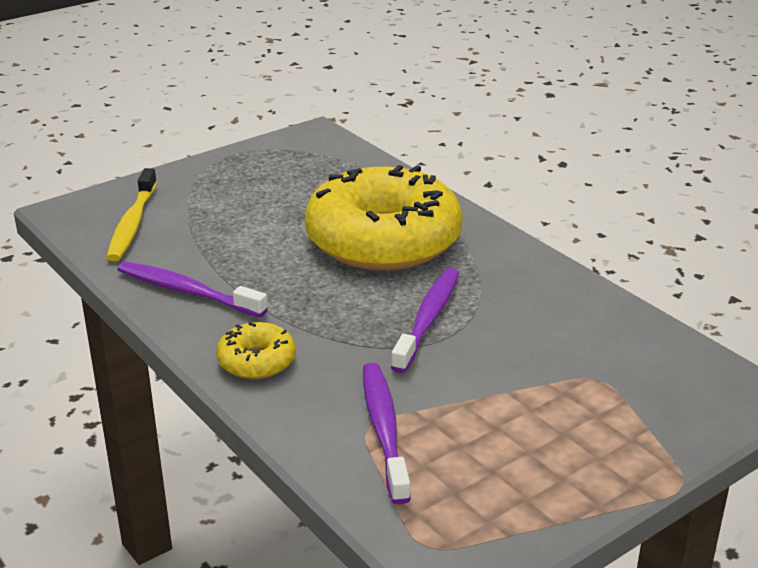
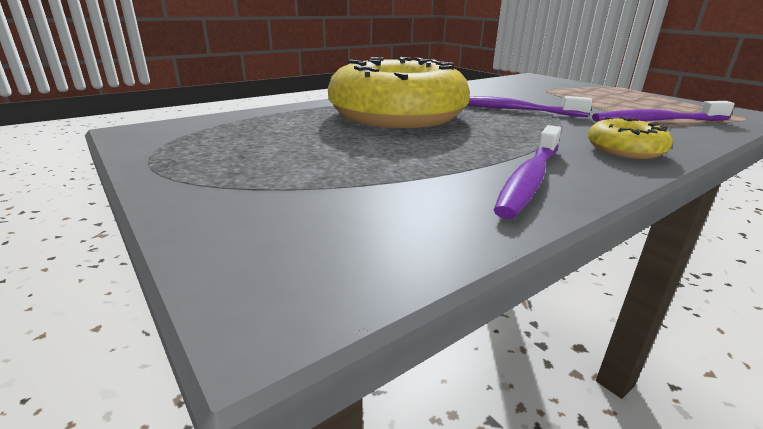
camera: 90 degrees left, 5 degrees down
yellow toothbrush [106,168,157,261] -> none

